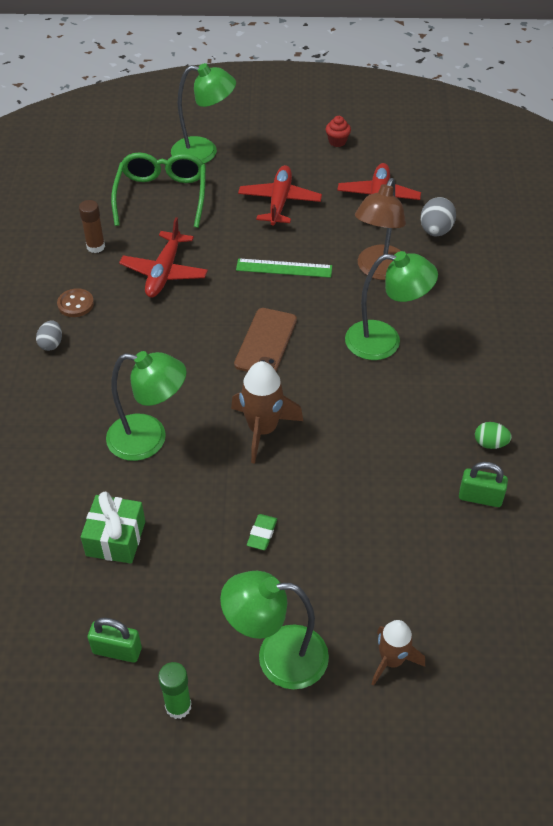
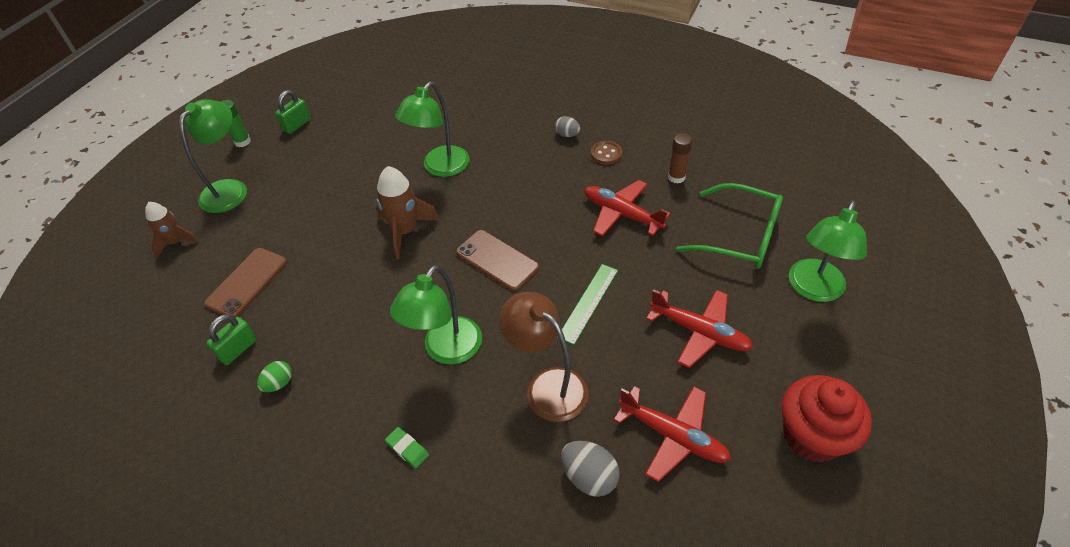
camera: 115 degrees right, 0 degrees up
green gift [81,492,145,564] -> none
green eraser [247,514,277,550] -> green eraser moved to [385,427,429,468]
red cupcake [326,116,351,147] -> red cupcake [782,375,872,463], size x2.26
none -> brown phone [204,248,287,317]

